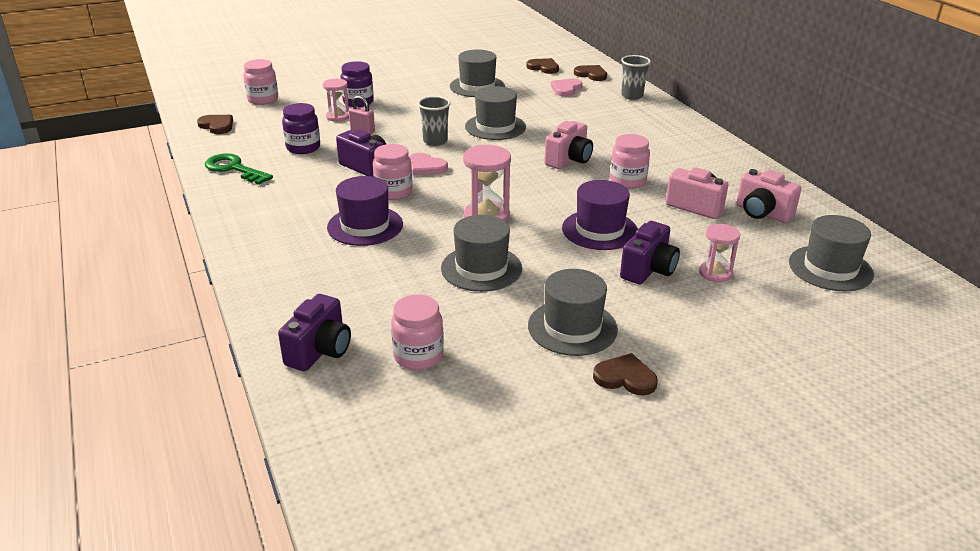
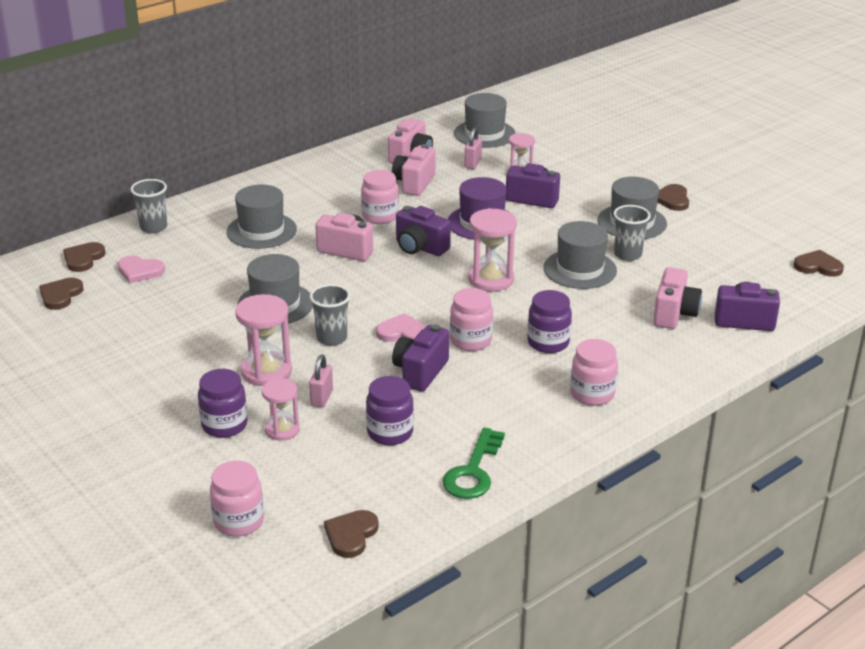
camera: 105 degrees left, 0 degrees up
purple hat [327,176,403,246] -> purple jar [527,290,572,353]
pink jar [391,295,444,370] -> pink jar moved to [570,339,618,406]
pink heart [409,153,448,175] -> pink heart turned 105 degrees counterclockwise [376,313,426,342]
grey hat [450,50,505,97] -> grey hat moved to [227,184,297,249]
none -> pink hourglass [235,294,292,386]
none -> purple camera [396,206,451,256]
none -> pink padlock [464,128,482,169]
none -> grey cup [613,205,651,261]
none -> pink camera [653,267,702,329]
none -> brown heart [794,250,844,277]

